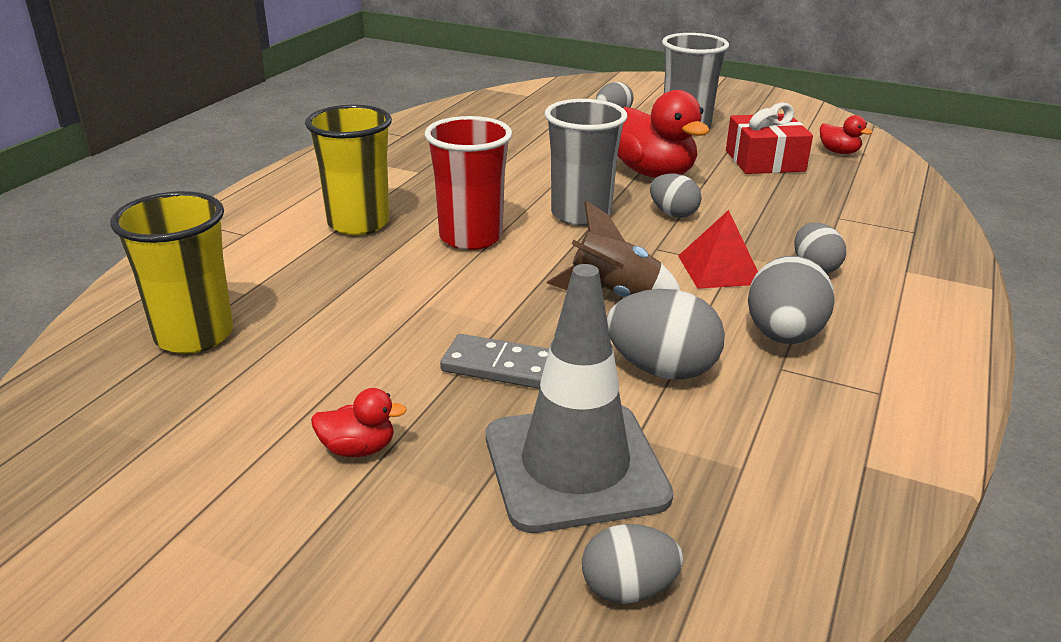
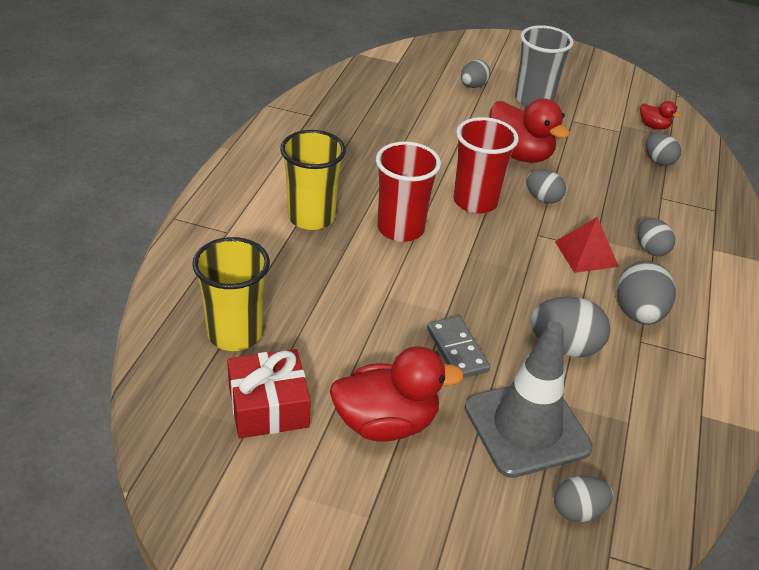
camera: 10 degrees left, 10 degrees up
red duck [311,388,407,457] -> red duck [330,346,464,442], size x2.10
grey domino [440,334,549,389] -> grey domino turned 60 degrees clockwise [427,316,490,378]
grey cup [545,99,627,226] -> red cup [453,117,519,214]
brown rocket [547,201,681,297] -> none
red gift [726,102,813,174] -> red gift moved to [227,349,311,438]
none -> grey egg [646,133,681,166]

